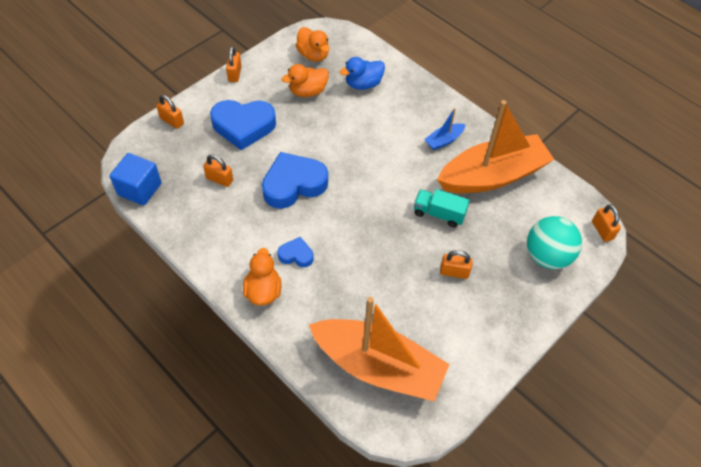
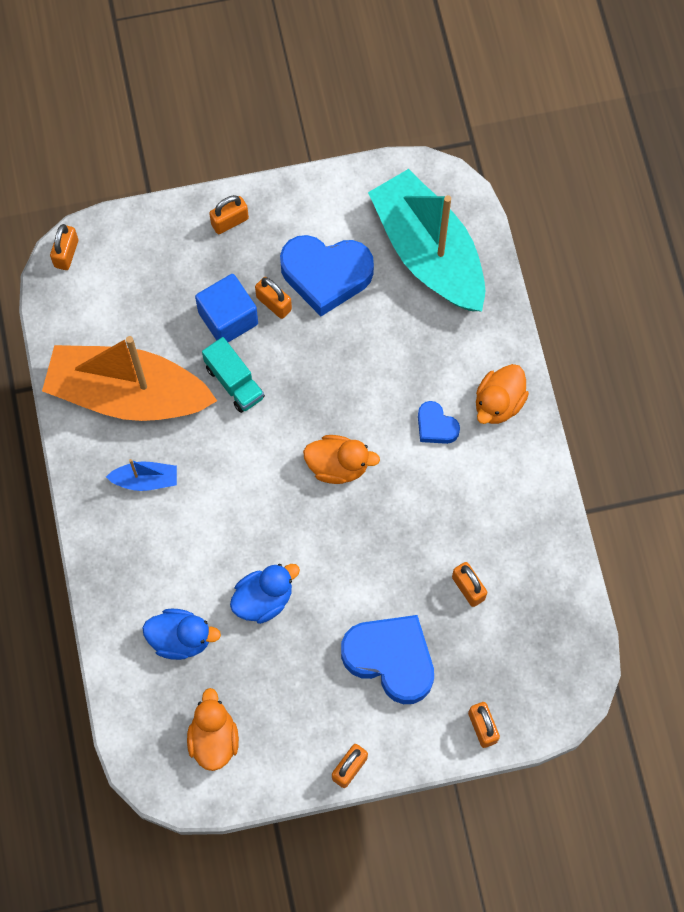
camera: 145 degrees left, 15 degrees up
blue cube [109,153,162,206] -> blue cube moved to [195,274,258,342]
blue heart [262,152,328,209] -> blue heart moved to [280,235,374,316]
orange duck [282,64,329,97] -> orange duck moved to [303,435,380,484]
orange boat [309,297,450,402] -> turquoise boat [368,169,485,311]
turquoise ball [527,216,582,269] -> none
none -> orange padlock [209,195,249,234]
none -> blue duck [230,564,300,624]

